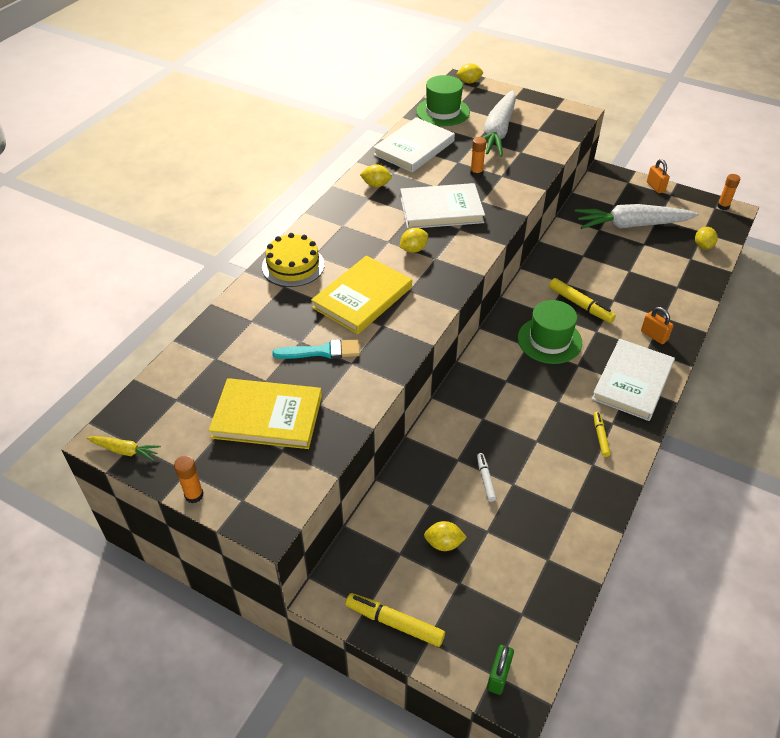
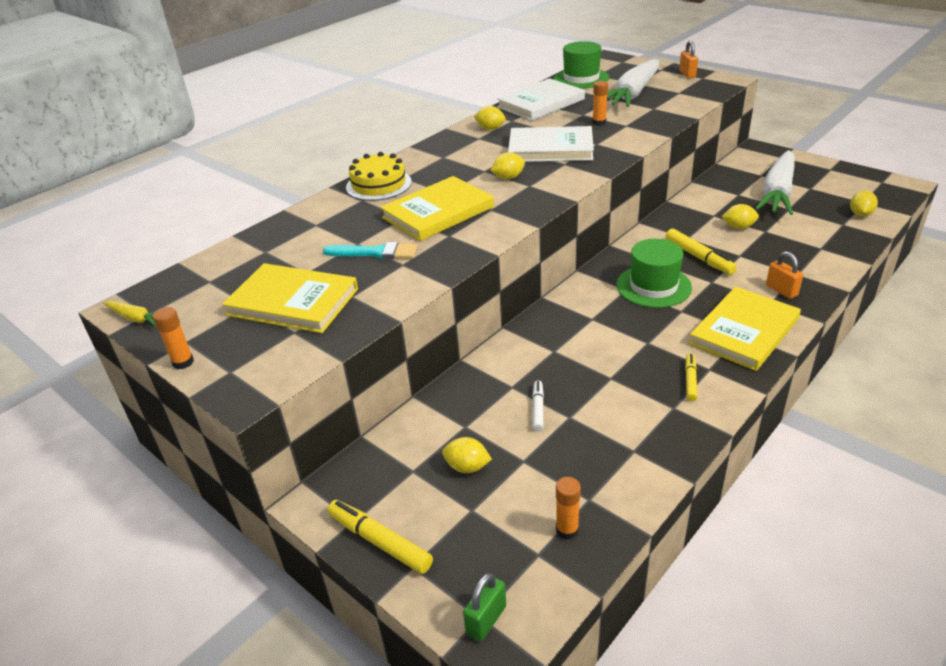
camera: 15 degrees right, 10 degrees down
yellow lemon [456,63,483,83] -> yellow lemon moved to [722,204,759,229]
white carrot [575,204,699,229] -> white carrot turned 75 degrees counterclockwise [755,150,795,215]
white book [592,339,675,421] -> yellow book [689,287,801,371]
orange padlock [647,159,670,193] -> orange padlock moved to [679,40,698,78]
orange glue stick [717,174,740,210] -> orange glue stick moved to [556,477,581,540]

